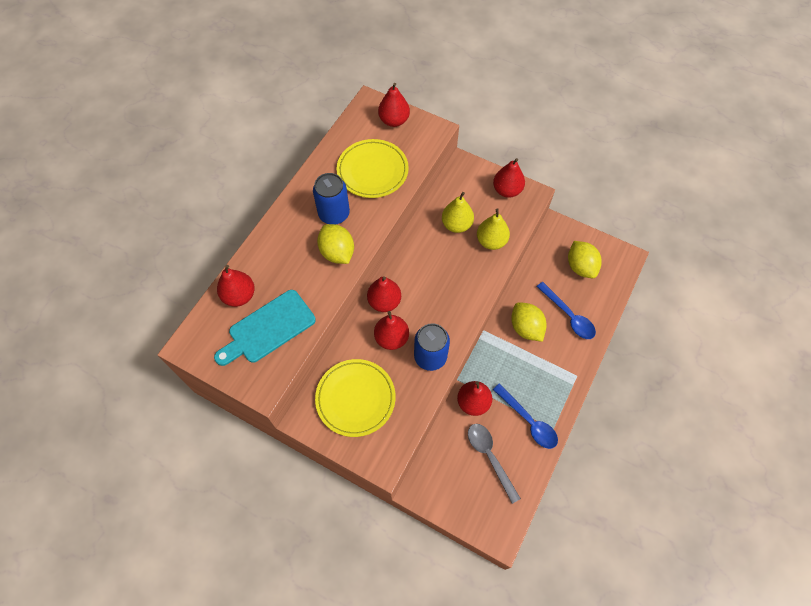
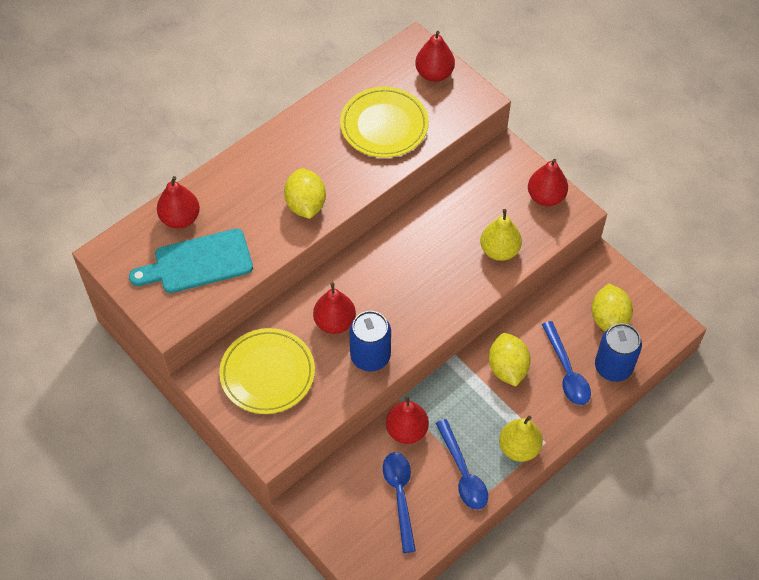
camera: 20 degrees right, 5 degrees down
blue can [313,173,350,224] -> blue can moved to [595,323,642,382]
red pear [367,276,401,312] -> none
yellow pear [442,192,474,233] -> yellow pear moved to [499,416,543,462]
grey spoon [468,424,521,504] -> blue spoon [383,452,416,553]

